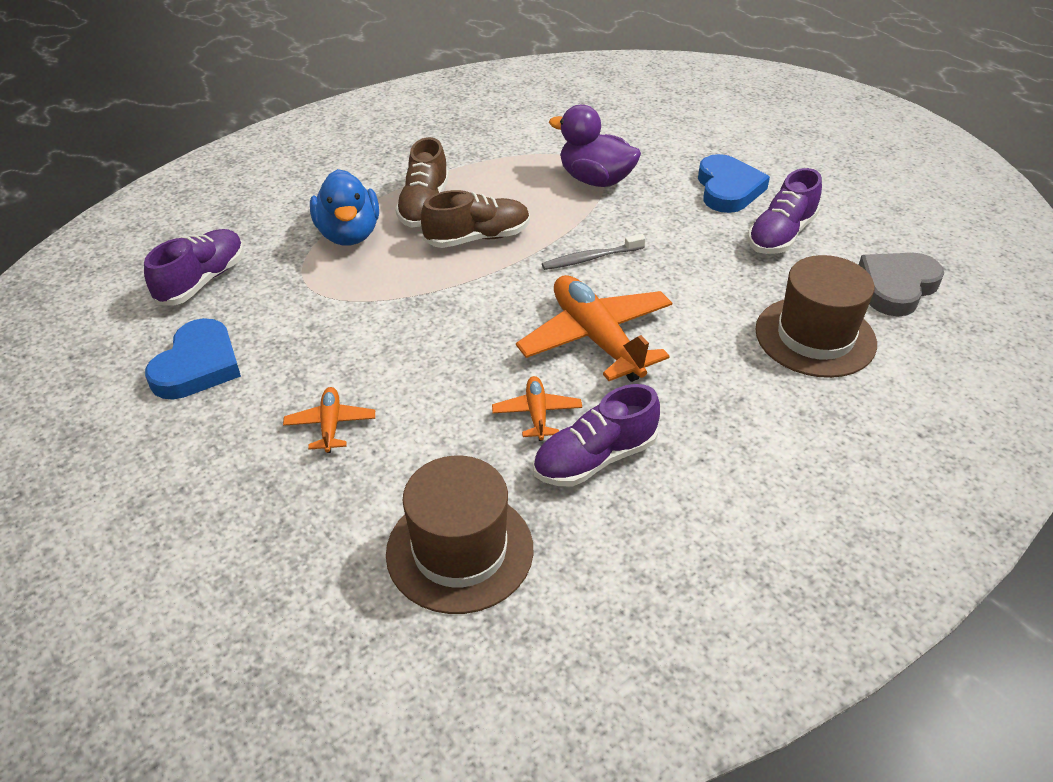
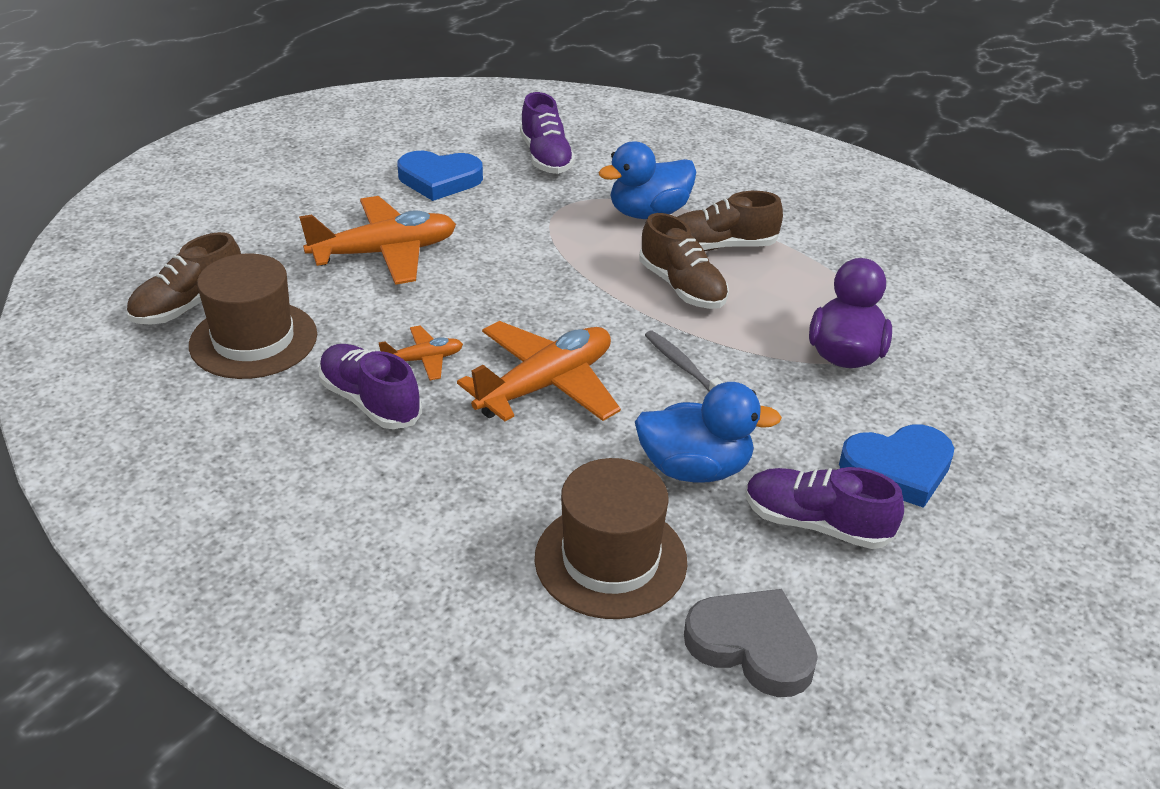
camera: 75 degrees right, 5 degrees down
purple shoe [144,229,244,305] -> purple shoe turned 60 degrees clockwise [520,92,575,174]
orange plane [283,387,375,453] -> orange plane [299,196,456,285], size x2.04
none -> brown shoe [126,232,241,325]
none -> blue duck [635,382,782,483]

